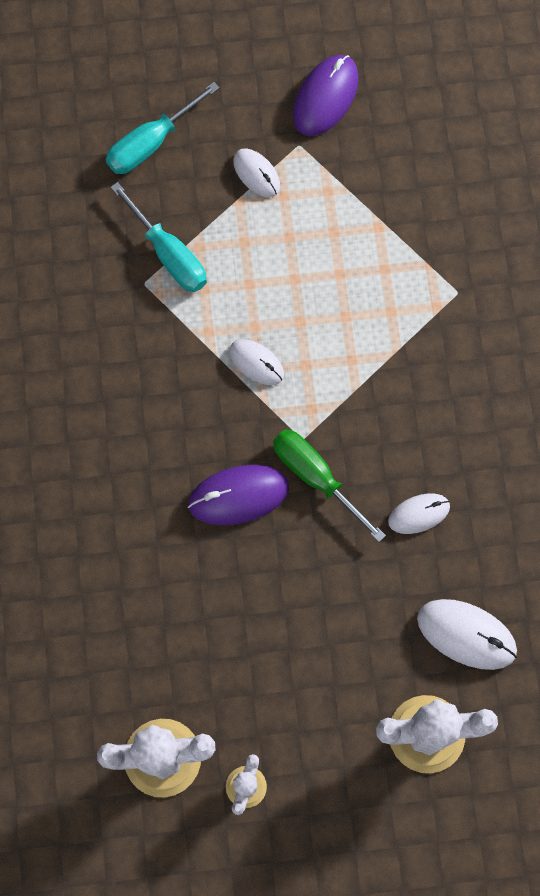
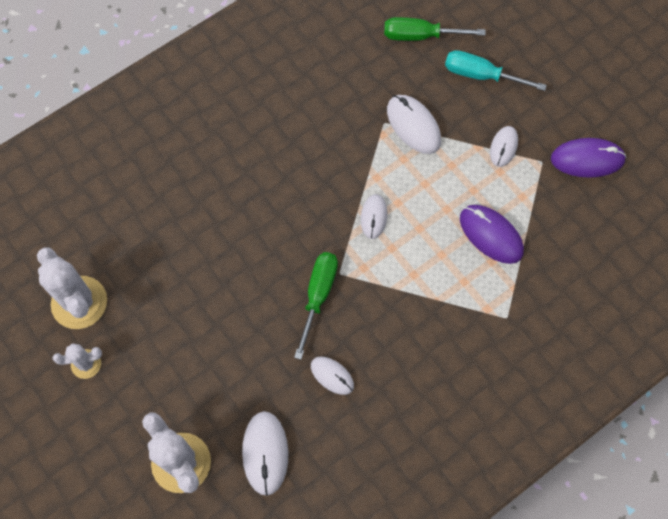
camera: 60 degrees right, 5 degrees down
turquoise screwdriver [111,182,207,292] -> white mouse [387,95,441,154]
purple mouse [188,465,289,525] -> purple mouse moved to [460,205,524,264]
none -> green screwdriver [384,17,486,41]

